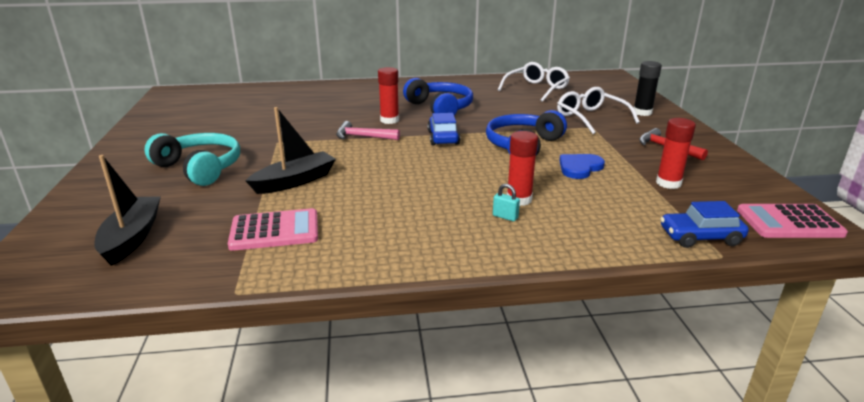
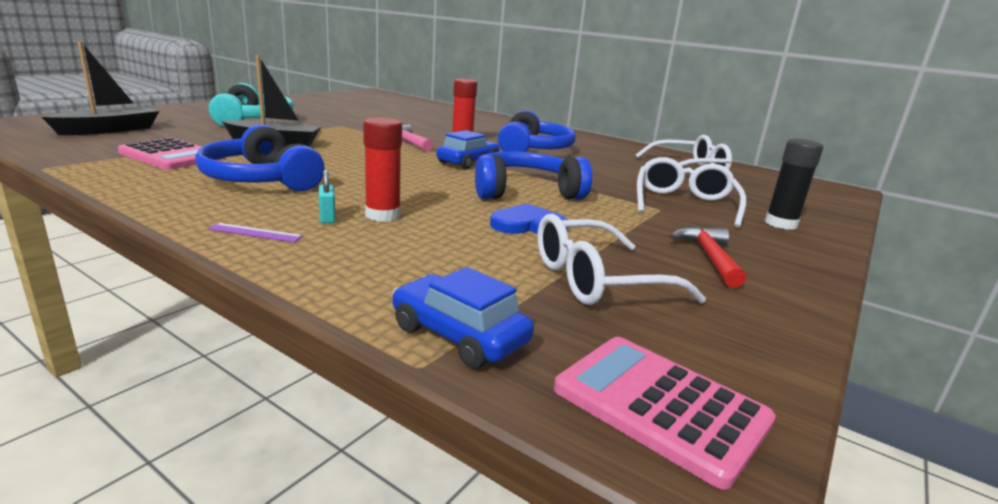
camera: 40 degrees right, 5 degrees down
red glue stick [656,118,696,189] -> white glasses [537,214,706,305]
none -> blue headphones [195,124,325,191]
none -> purple ruler [208,223,303,243]

